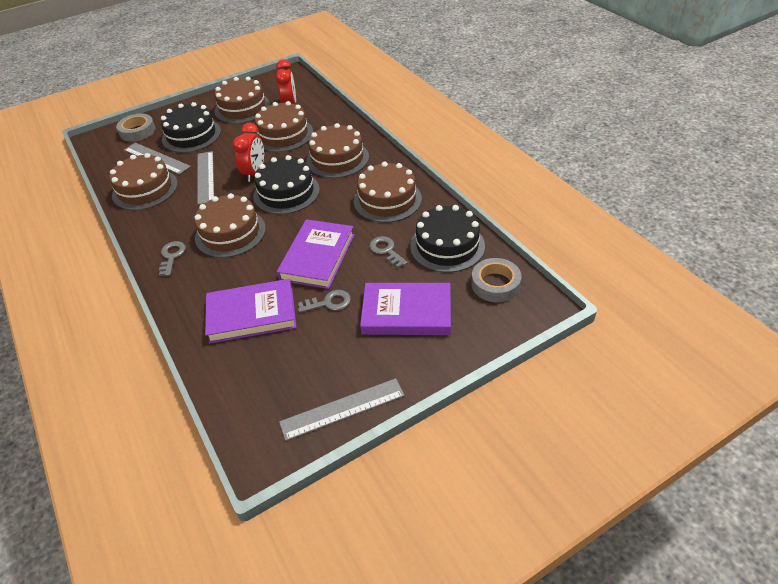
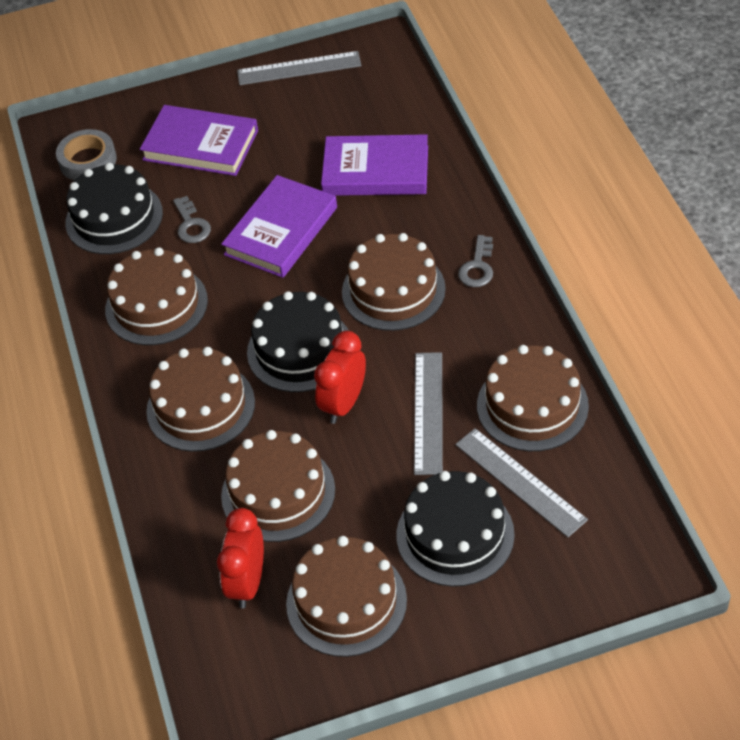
camera: 165 degrees left, 5 degrees up
grey tape [116,113,156,142] -> none
grey key [298,290,351,313] -> none

